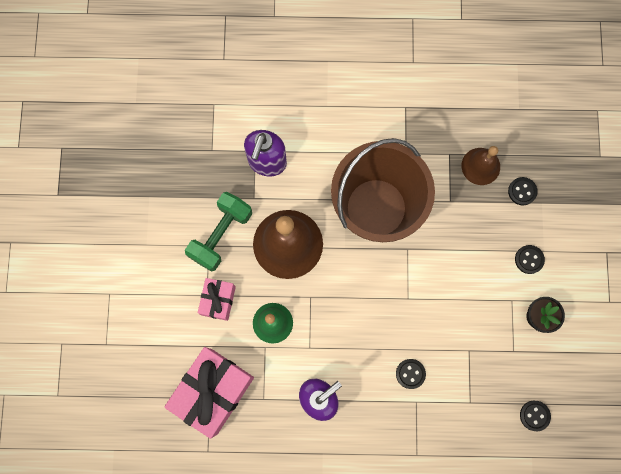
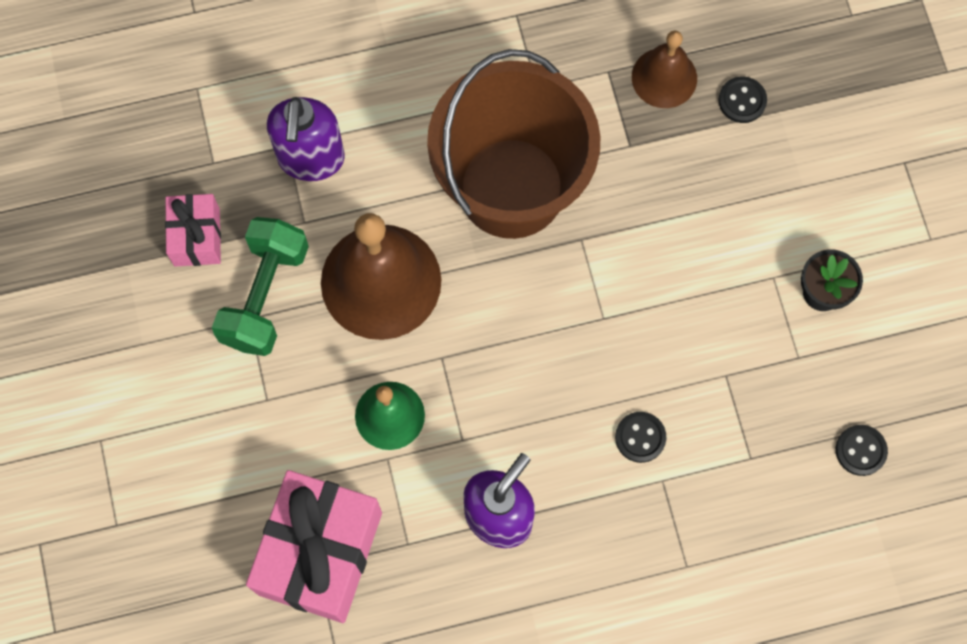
camera: 15 degrees left, 5 degrees down
pink gift [198,278,236,321] -> pink gift moved to [165,194,221,267]
black button [515,245,545,274] -> none

